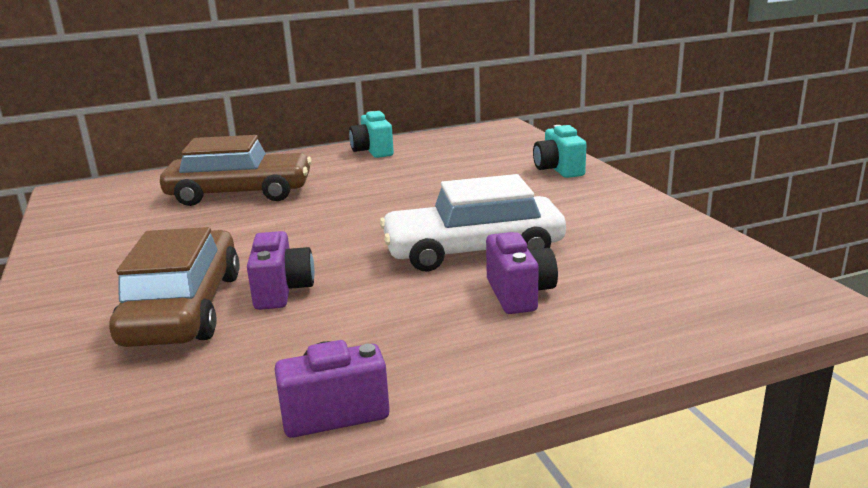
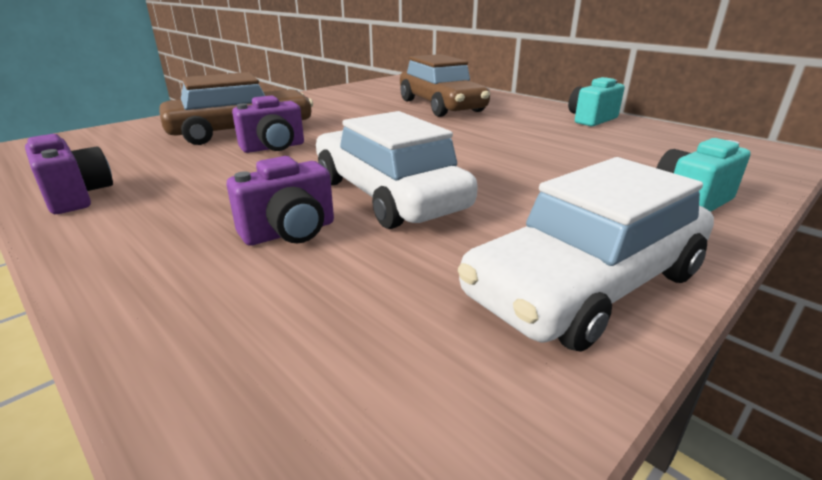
camera: 65 degrees right, 5 degrees up
none -> white car [458,157,714,352]

